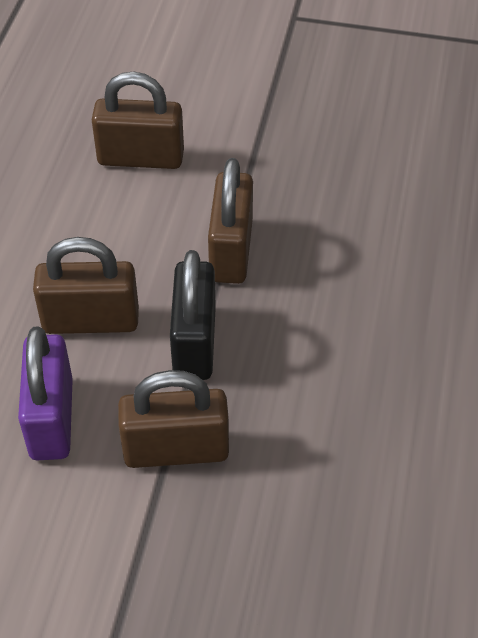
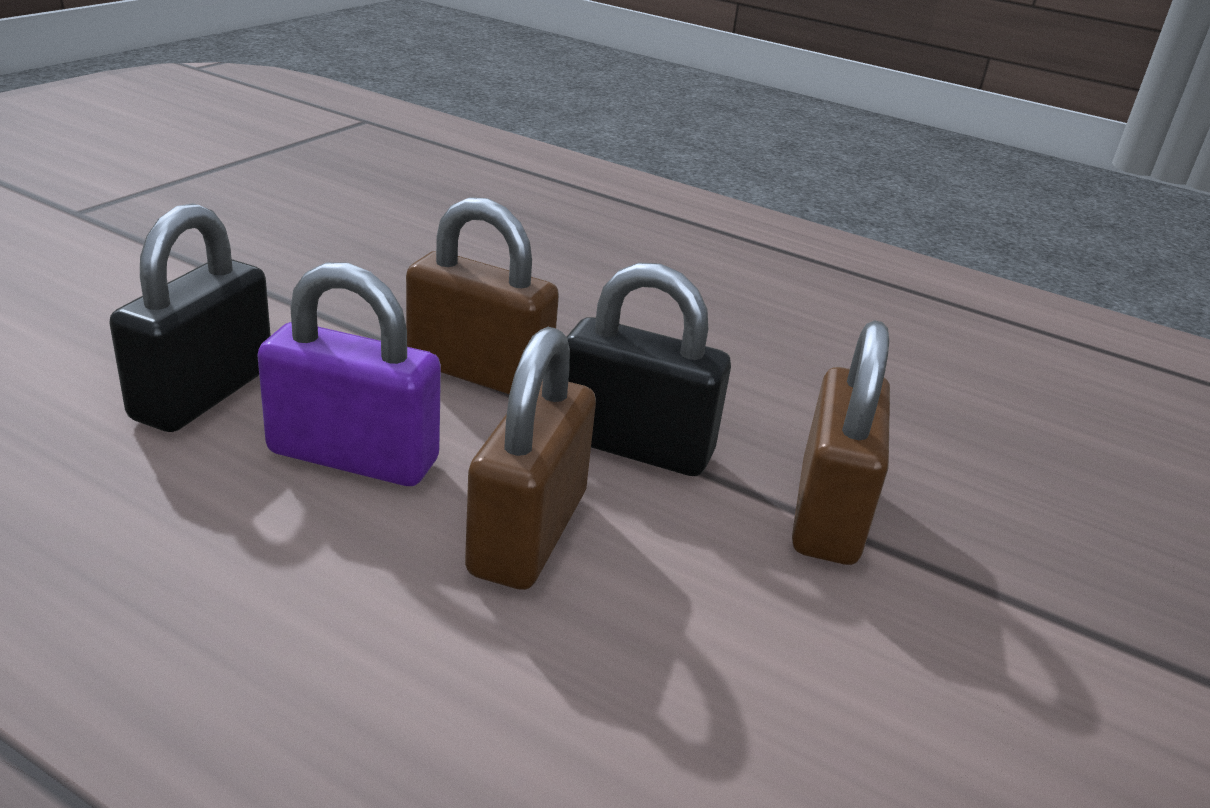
camera: 75 degrees left, 20 degrees down
purple padlock [18,326,73,460] -> purple padlock moved to [257,262,441,486]
brown padlock [92,72,184,169] -> black padlock [109,203,271,432]

